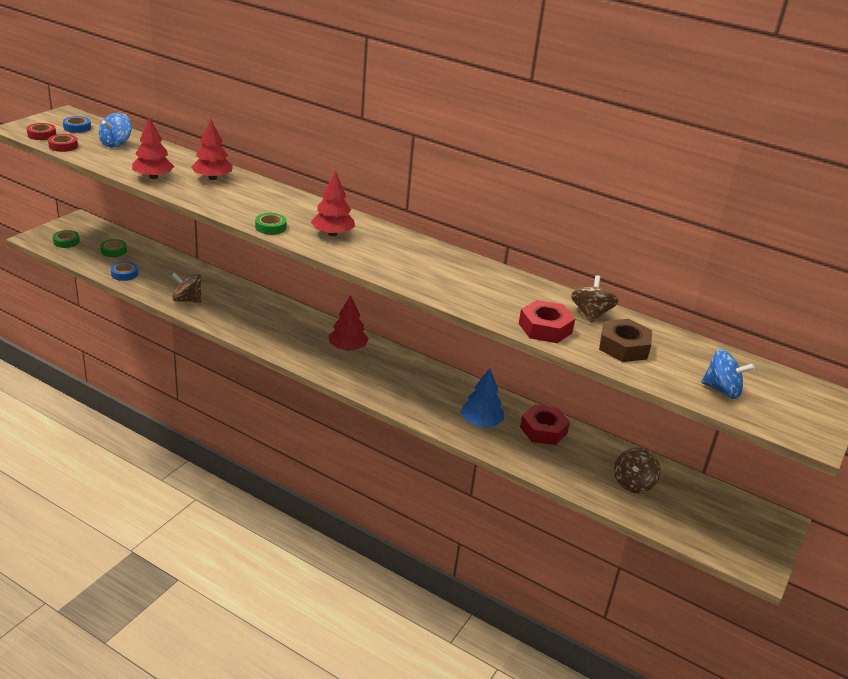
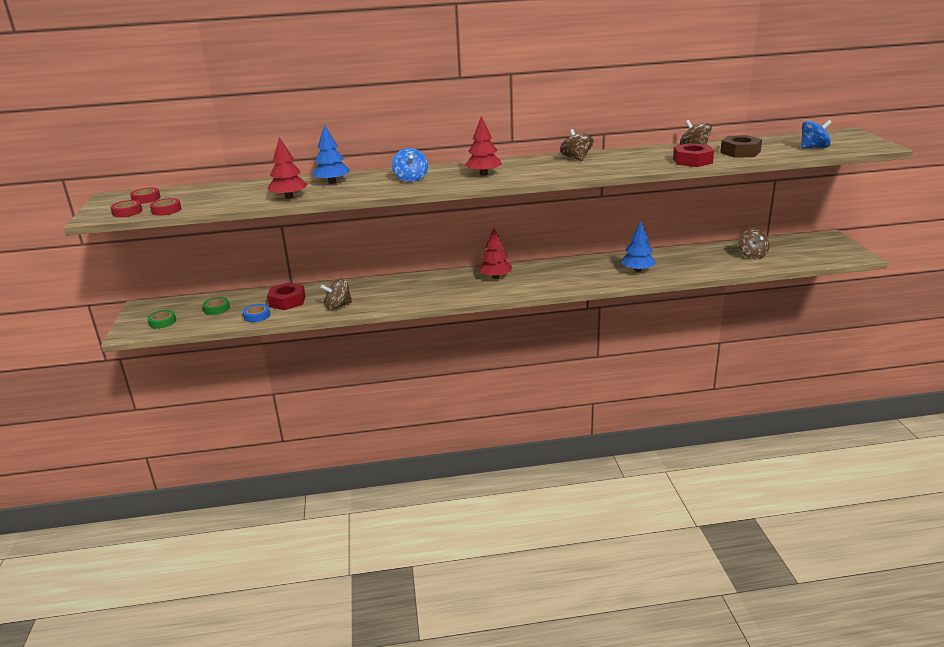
camera: 35 degrees left, 5 degrees down
blue tape [63,116,91,133] -> red tape [130,188,161,204]
blue spinning top [99,113,132,147] -> blue spinning top moved to [392,148,428,182]
red tree [192,119,233,180] -> blue tree [312,124,350,184]
green tape [255,213,287,235] -> none
red nut [520,404,570,445] -> red nut moved to [267,282,306,310]
none -> brown spinning top [560,129,594,161]

